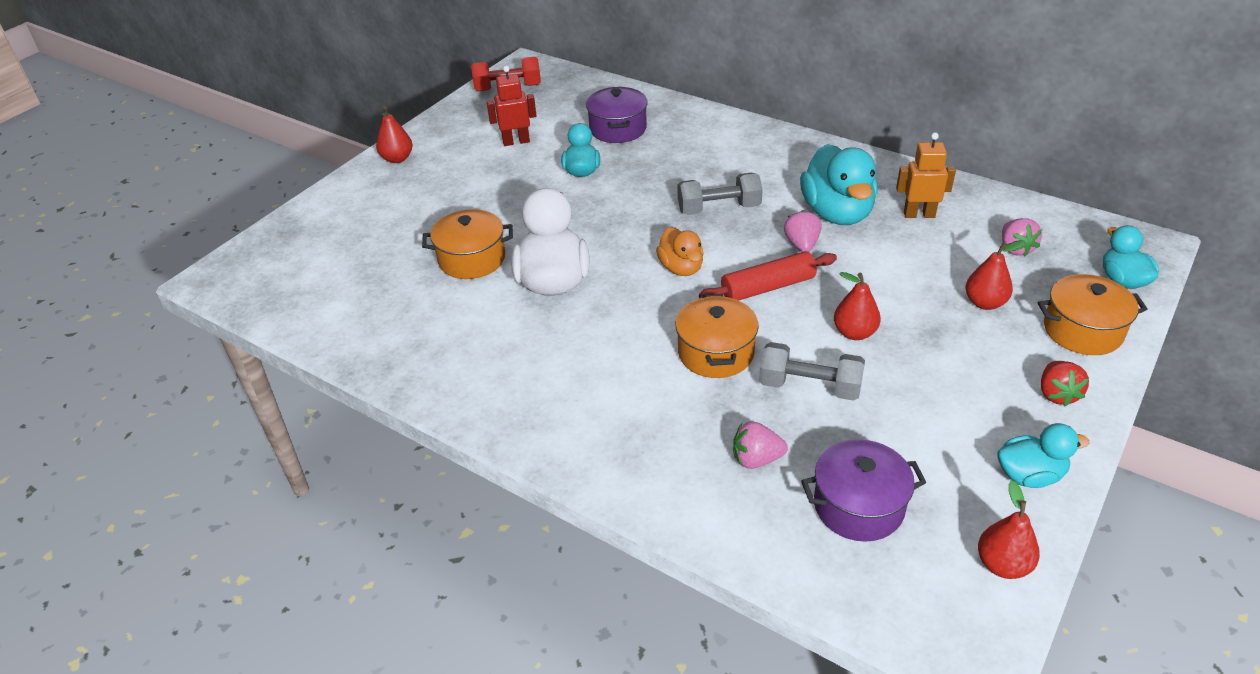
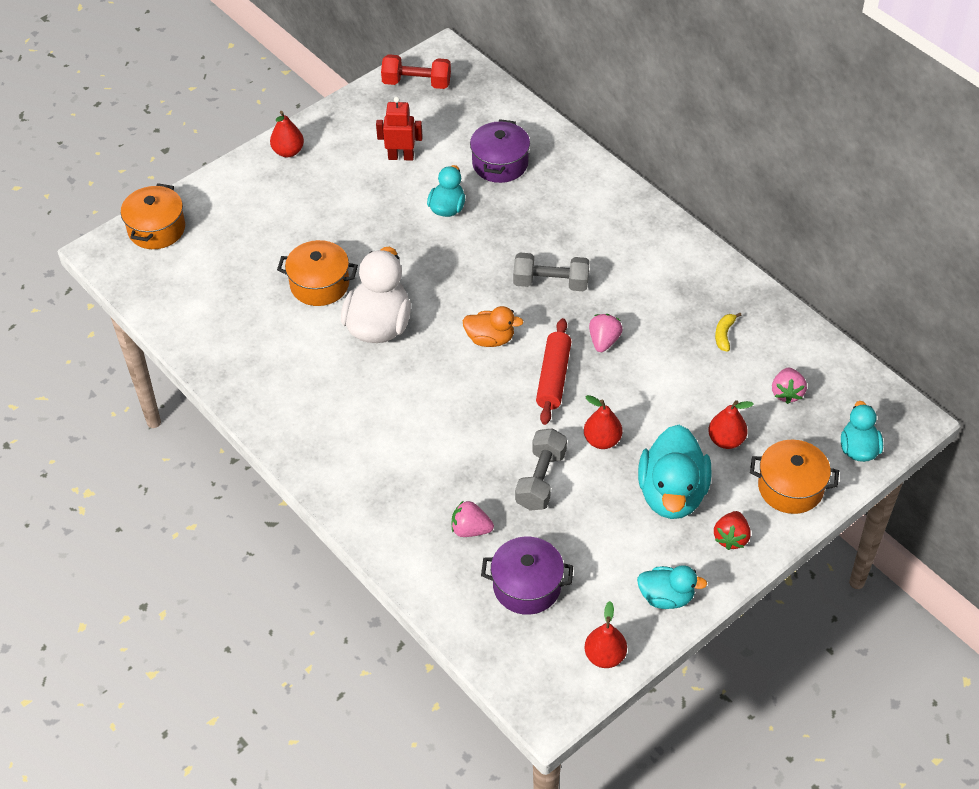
camera: 15 degrees right, 10 degrees up
orange duck [656,227,704,276] -> orange duck turned 75 degrees counterclockwise [463,306,524,347]
orange pot [675,294,759,378] -> orange pot moved to [121,183,185,249]
red rolling pin [699,251,837,301] -> red rolling pin turned 75 degrees counterclockwise [536,318,571,425]
grey dumbbell [759,342,865,401] -> grey dumbbell turned 75 degrees clockwise [515,428,567,511]
turquoise duck [800,144,878,225] -> turquoise duck moved to [638,425,712,519]
orange robot [896,133,956,218] -> yellow banana [715,313,741,352]

